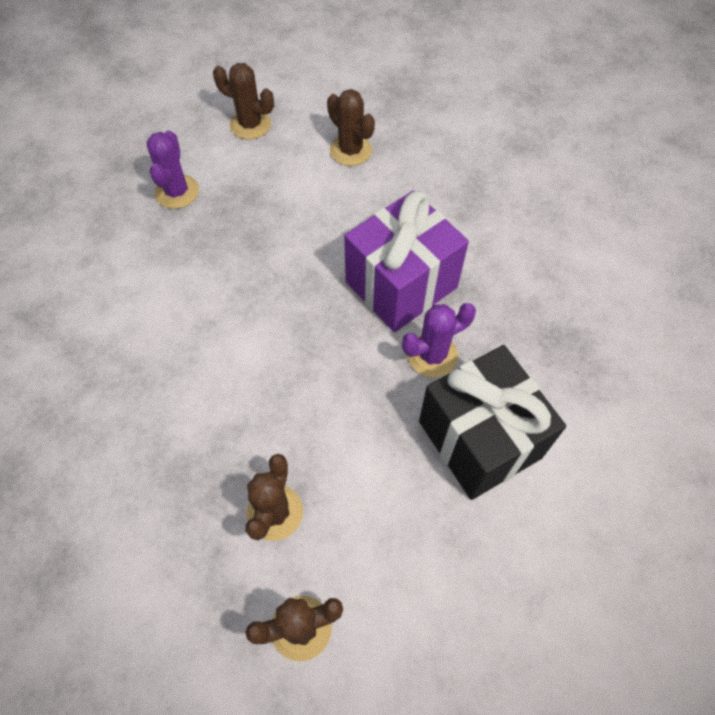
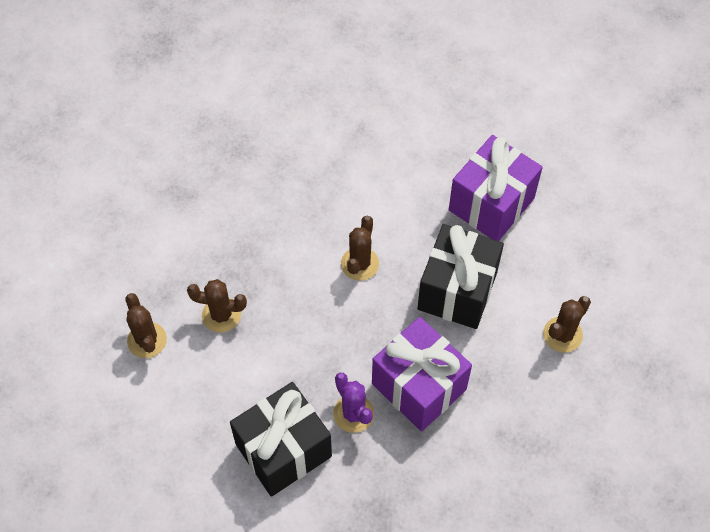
camera: 85 degrees right, 0 degrees up
purple cactus [146,131,199,209] -> purple gift [449,135,543,241]
brown cactus [213,63,274,140] -> brown cactus moved to [341,216,379,281]
none -> black gift [417,224,504,329]

